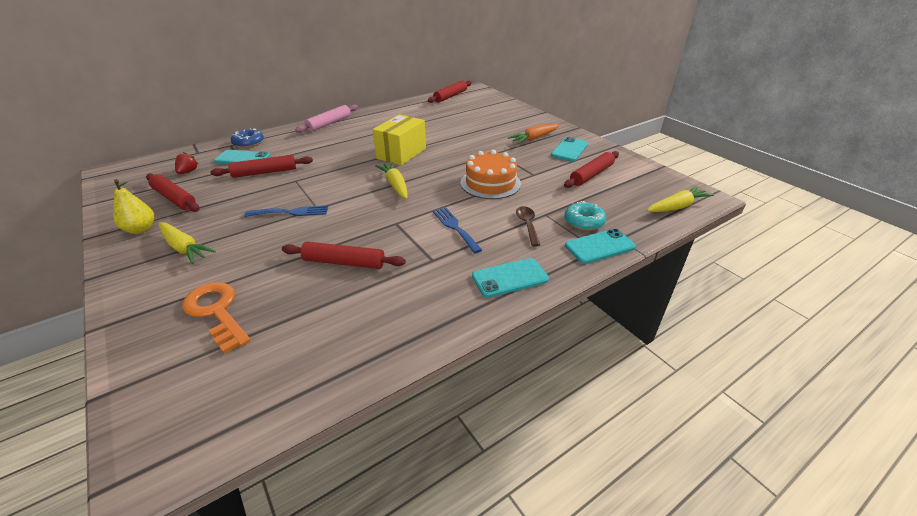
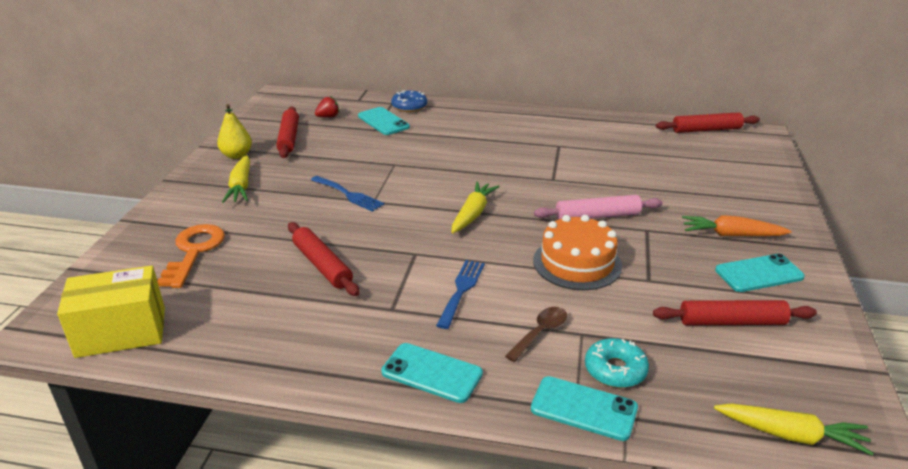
camera: 45 degrees right, 5 degrees down
red rolling pin [210,155,313,178] -> none
pink rolling pin [295,105,358,133] -> pink rolling pin moved to [534,195,662,220]
yellow box [373,114,426,166] -> yellow box moved to [57,266,165,358]

